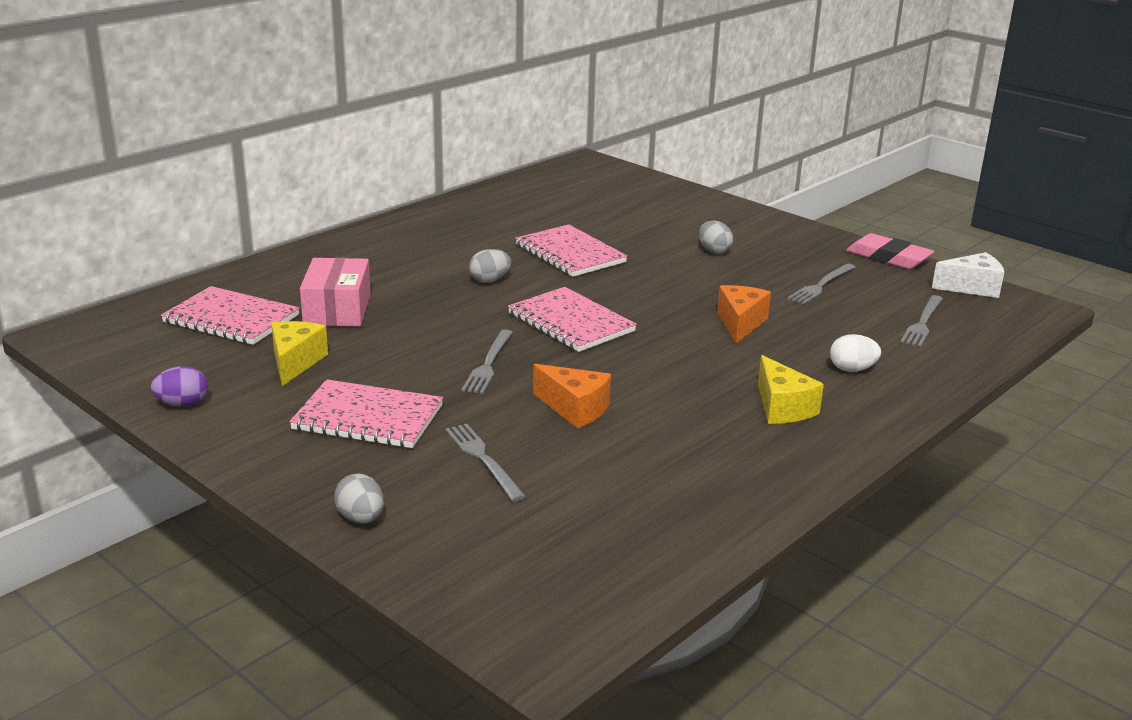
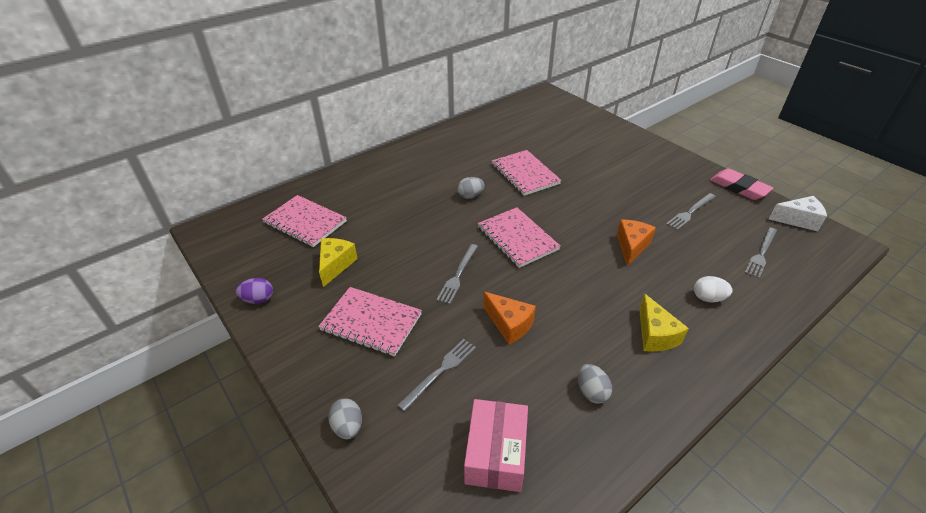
camera: 10 degrees right, 15 degrees up
pink box [300,258,371,327] -> pink box moved to [464,399,528,492]
grey fork [445,424,526,502] -> grey fork turned 60 degrees clockwise [397,339,476,411]
grey egg [699,221,733,254] -> grey egg moved to [578,364,612,404]

